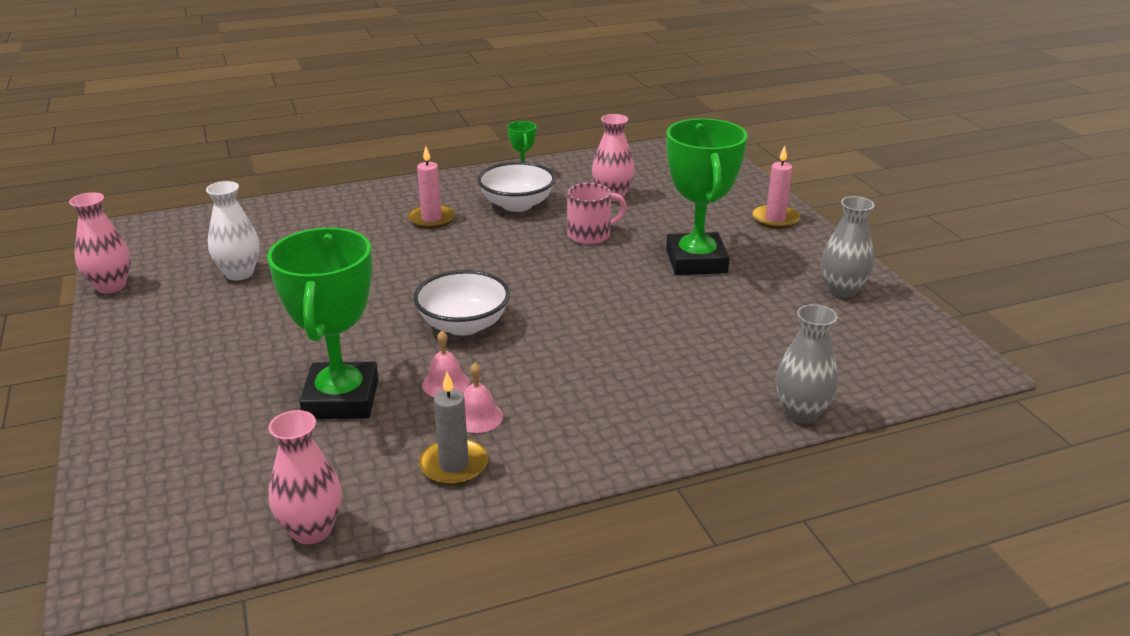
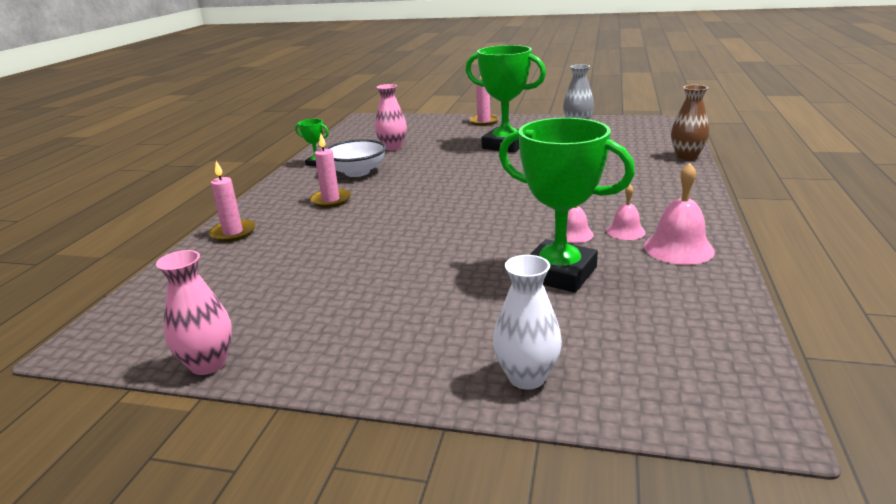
camera: 55 degrees left, 5 degrees down
white vase [206,181,260,280] -> white vase moved to [493,255,562,390]
pink vase [268,410,342,544] -> none
white bowl [413,270,510,336] -> none
grey candle [419,372,488,485] -> pink bell [644,163,715,265]
pink mug [567,183,627,244] -> none
grey vase [776,304,838,423] -> brown vase [671,85,709,160]
none -> pink candle [209,161,256,242]

